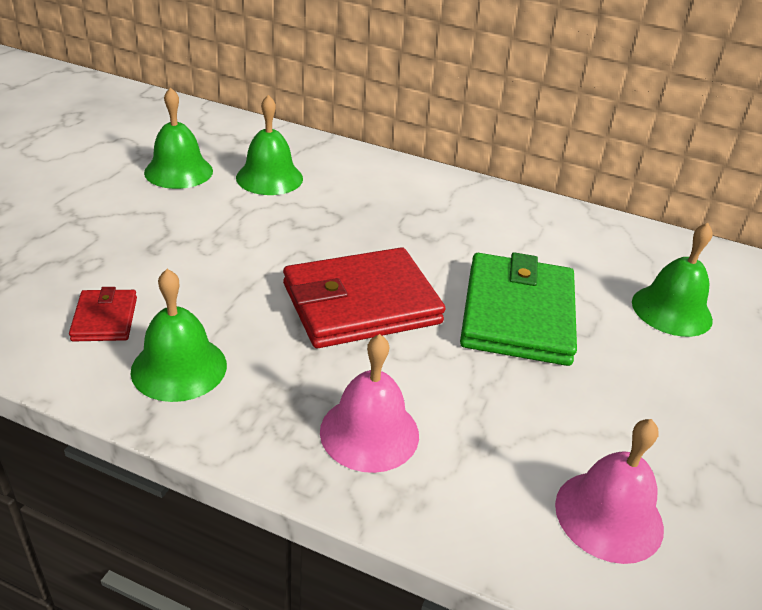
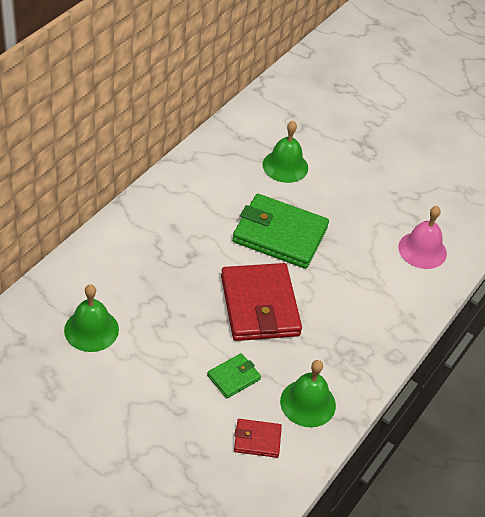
camera: 80 degrees left, 10 degrees up
green bell [144,87,213,189] -> none
pink bell [320,334,419,473] -> none
none -> green wallet [207,353,261,399]

